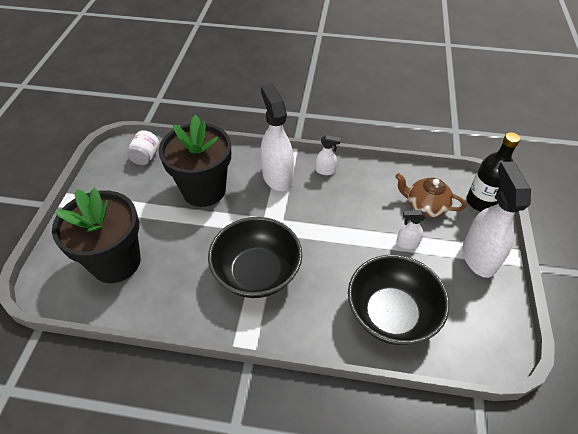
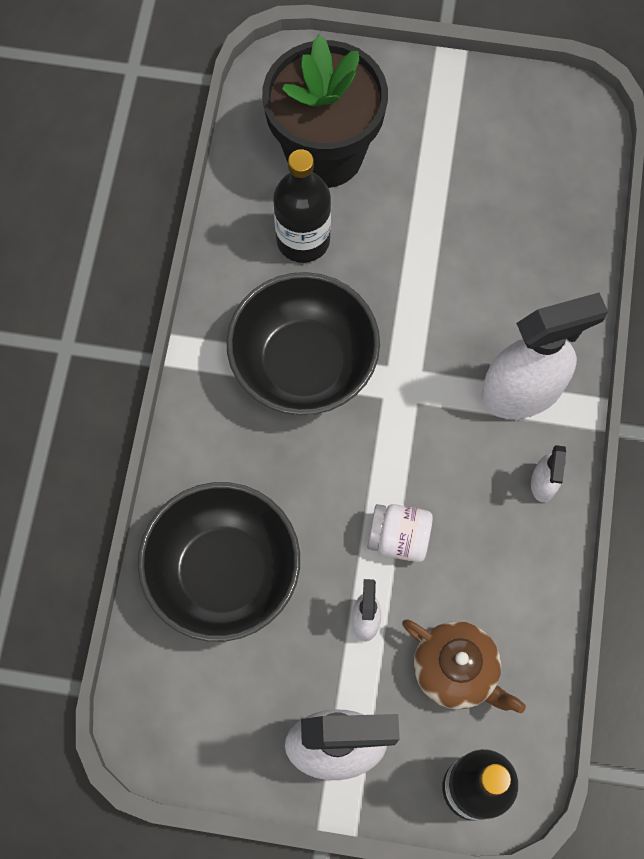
camera: 90 degrees right, 20 degrees up
white jar [127,130,159,165] -> white jar moved to [367,504,433,562]
black flower pot [158,115,231,207] -> none
brown teapot [395,173,466,218] -> brown teapot turned 105 degrees clockwise [402,619,526,713]
none -> black bottle [273,149,331,263]

